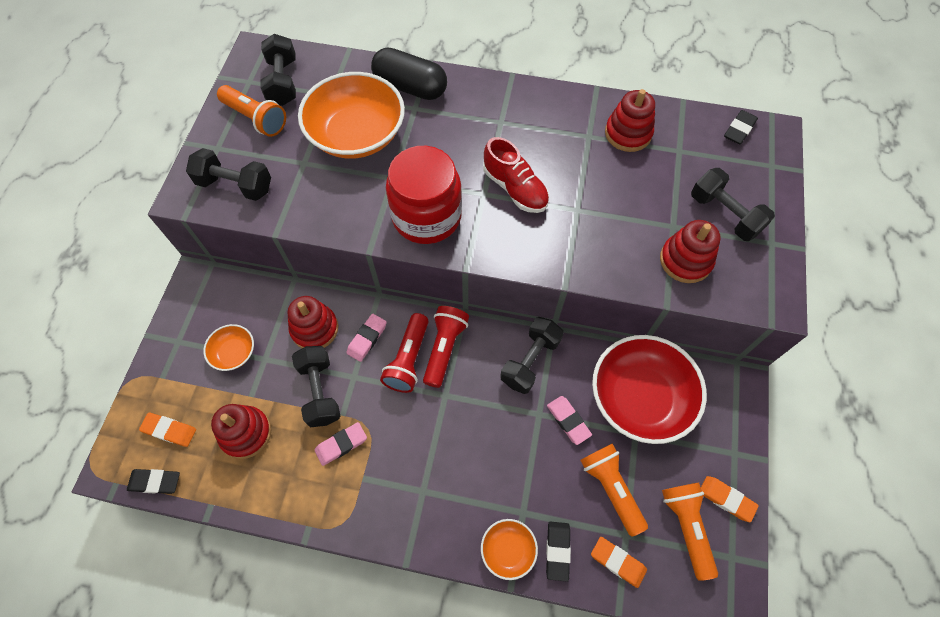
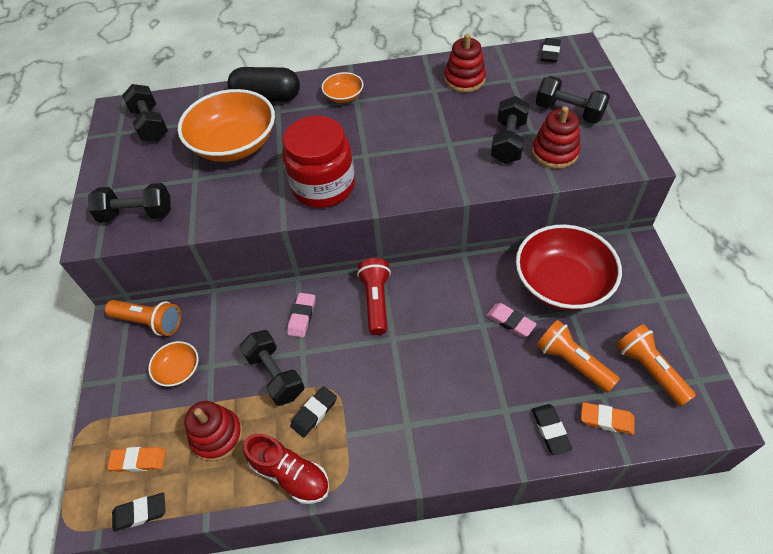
camera: 15 degrees left, 10 degrees down
orange flashlight [217,85,286,137] -> orange flashlight moved to [105,300,181,336]
red stacking toy [288,296,338,348] -> none
pink eraser [315,422,367,466] -> black eraser [290,386,337,438]
red flashlight [380,313,429,393] -> none
orange bowl [481,519,538,580] -> orange bowl moved to [322,72,364,103]
red shoe [483,137,549,213] -> red shoe moved to [243,434,329,504]
black dumbbell [500,317,564,394] -> black dumbbell moved to [491,96,530,164]
orange eraser [701,476,759,522] -> none

